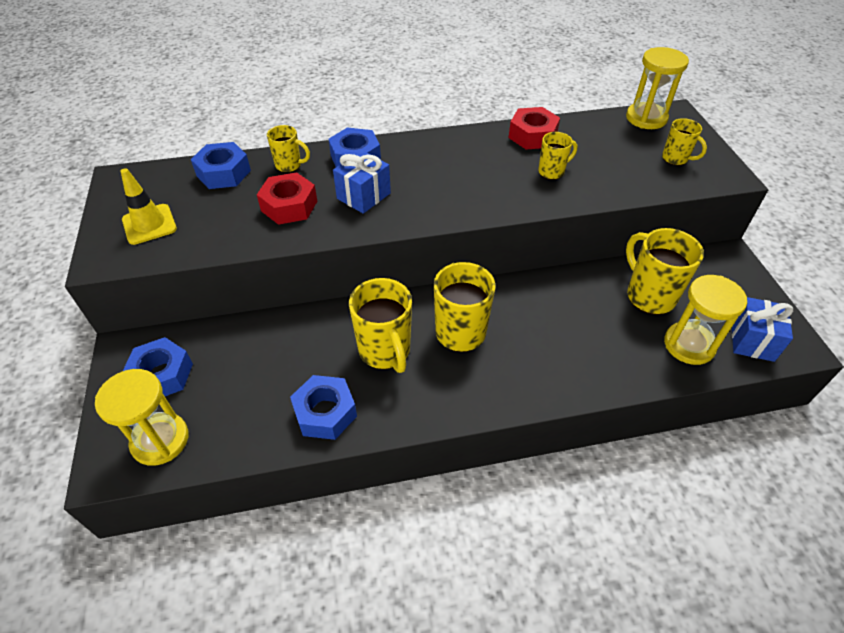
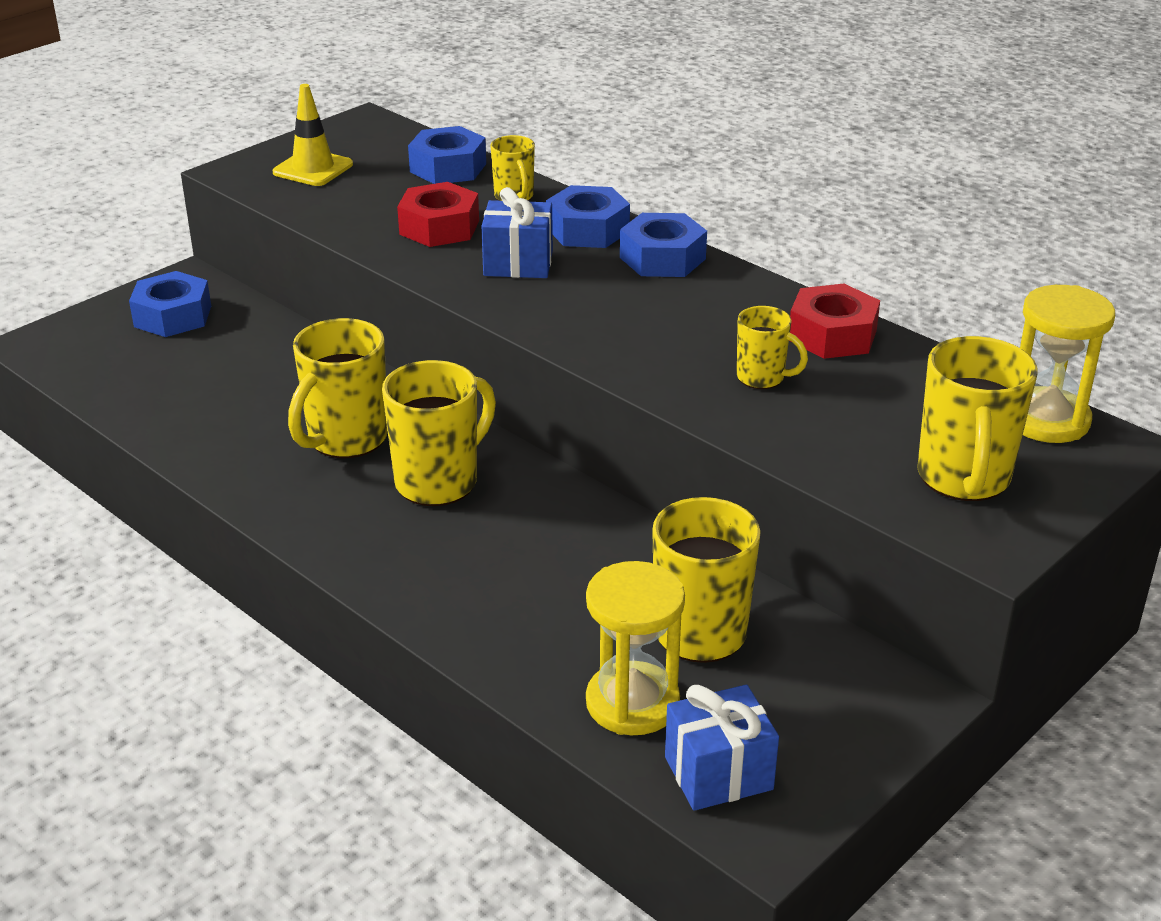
camera: 55 degrees right, 15 degrees down
yellow hourglass [95,369,188,466] -> none
blue nut [290,375,357,440] -> blue nut moved to [620,213,707,277]
yellow mug [662,118,707,165] -> yellow mug [917,336,1038,501], size x1.79

